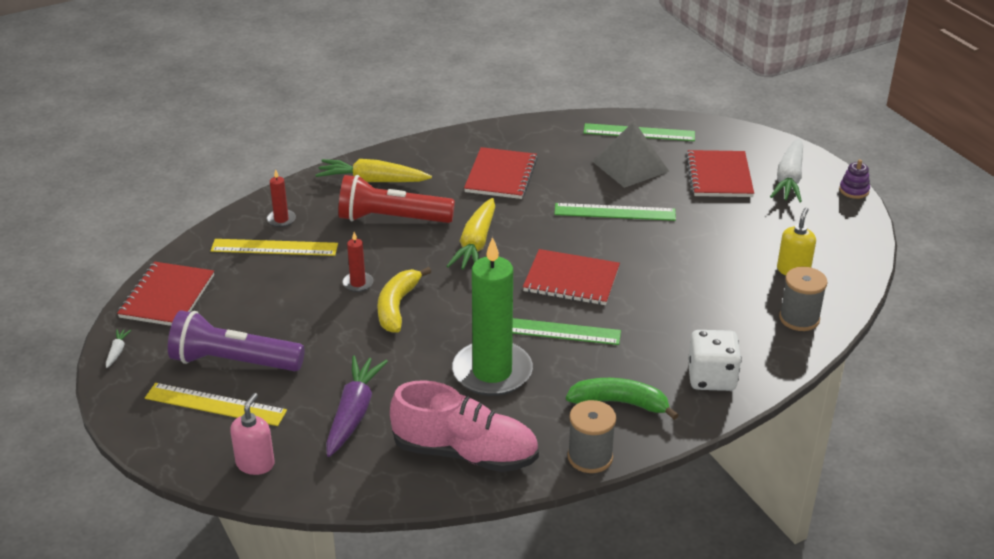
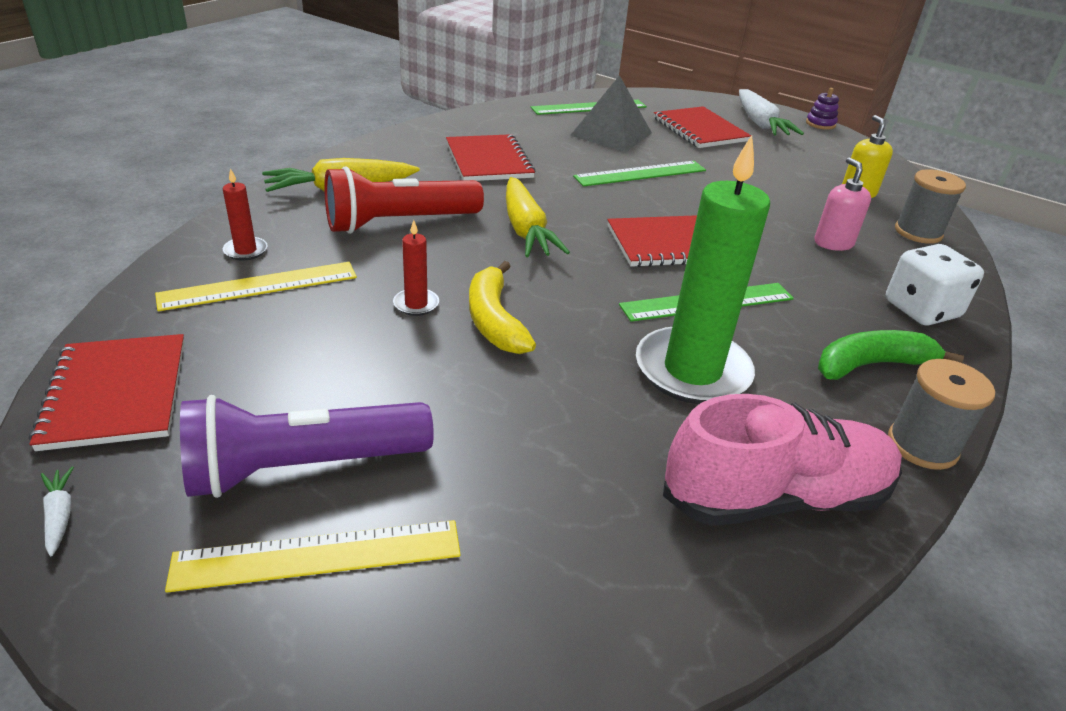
camera: 30 degrees left, 0 degrees up
pink soap dispenser [230,393,275,475] -> pink soap dispenser moved to [814,157,871,251]
purple carrot [326,356,388,457] -> none

